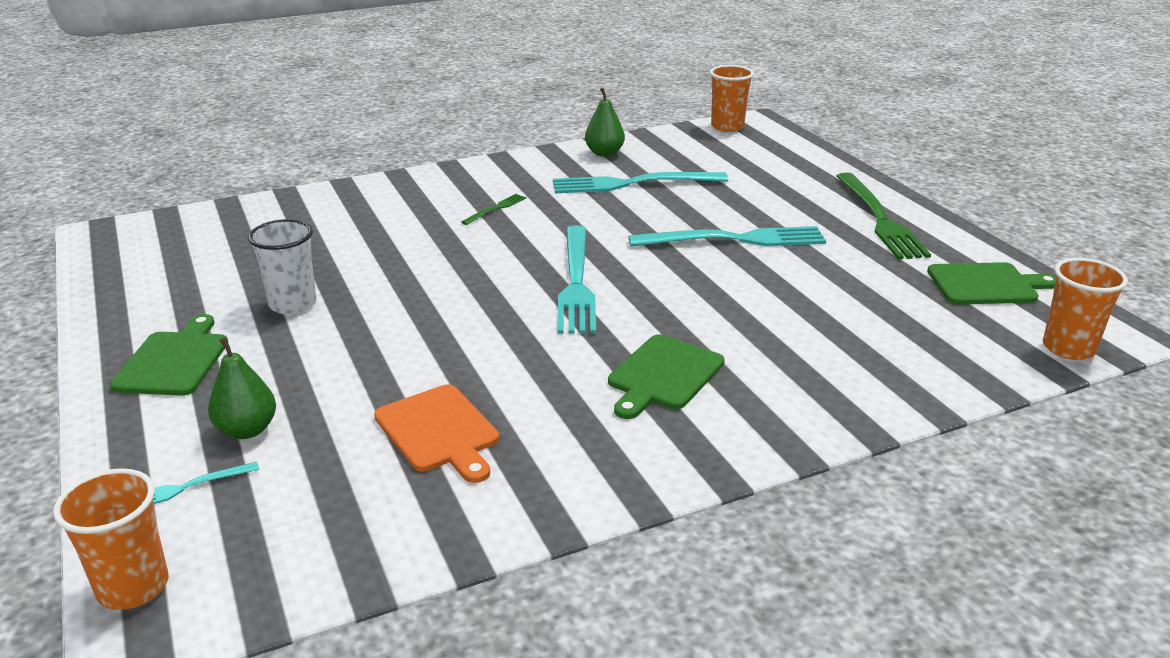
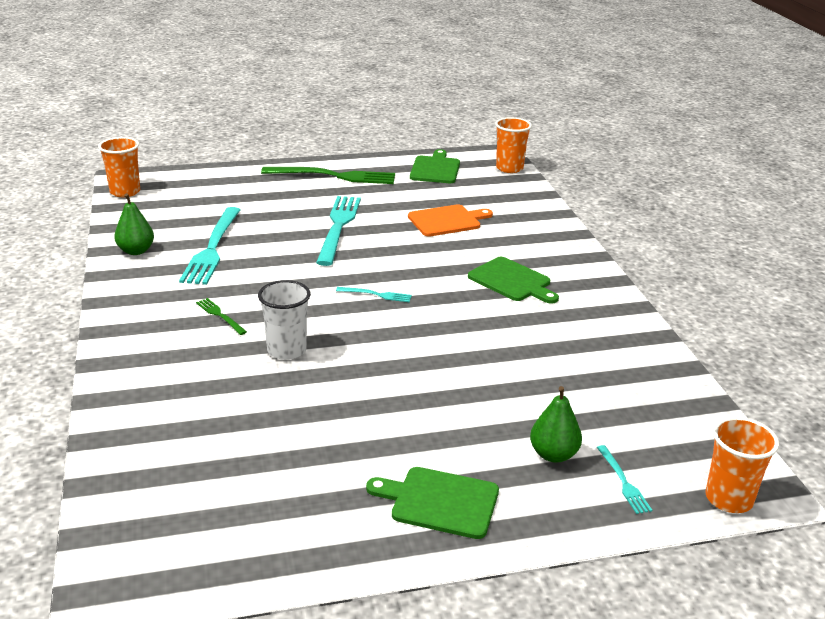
camera: 80 degrees left, 0 degrees up
white cup [248,219,316,314] -> white cup moved to [258,280,311,360]
orange cutting board [374,384,499,483] -> orange cutting board moved to [408,205,493,237]
turquoise fork [557,226,596,334] -> turquoise fork [336,287,412,302], size x0.46

